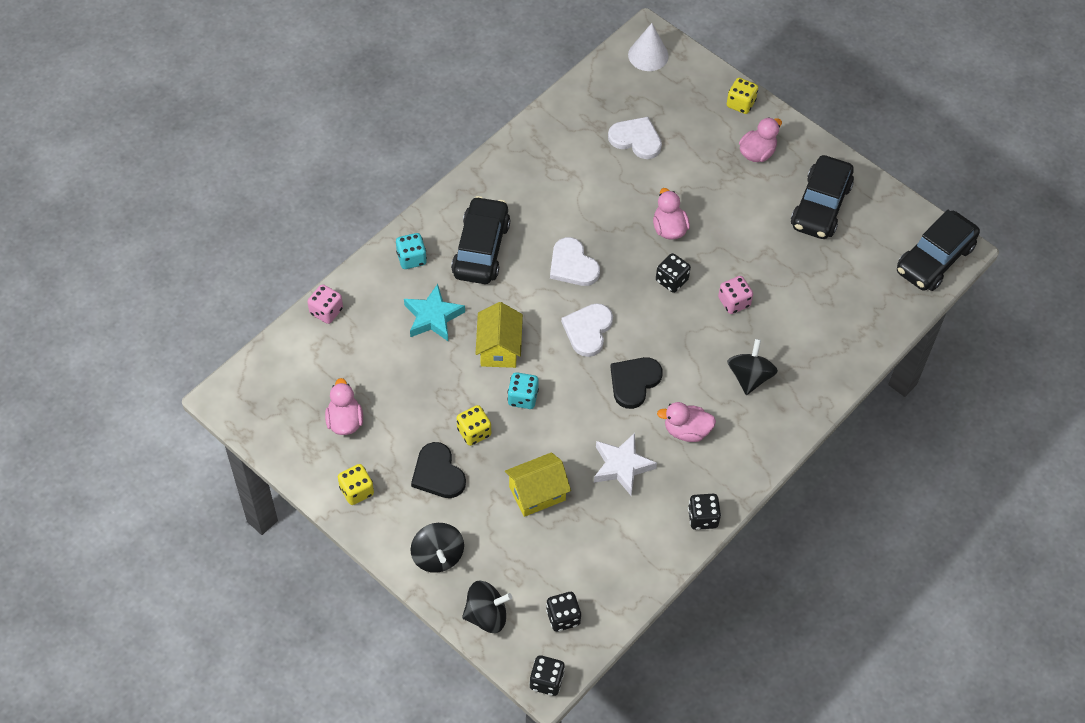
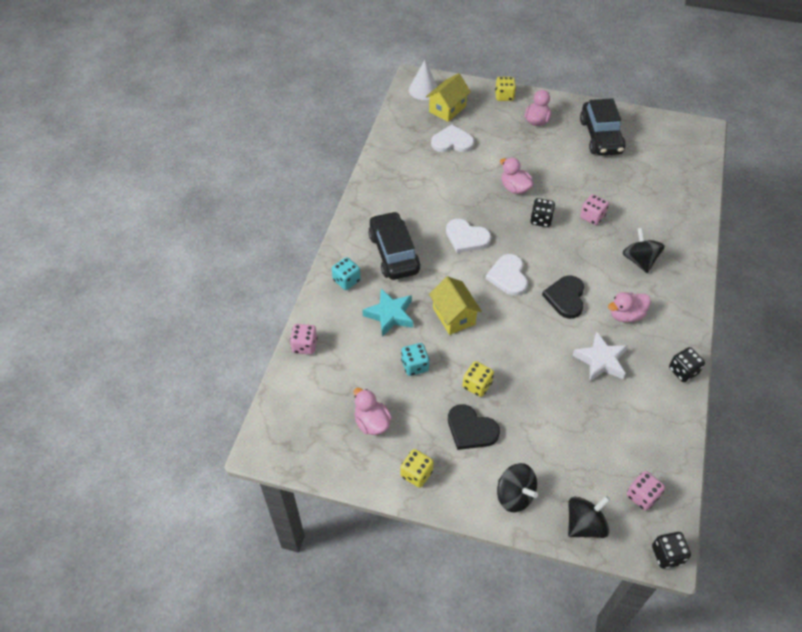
camera: 25 degrees left, 5 degrees down
yellow house [505,452,571,517] -> yellow house moved to [426,73,471,122]
turquoise dice [508,372,539,409] -> turquoise dice moved to [401,343,430,376]
black dice [546,592,581,632] -> pink dice [627,471,665,511]
black car [897,210,980,291] -> none

